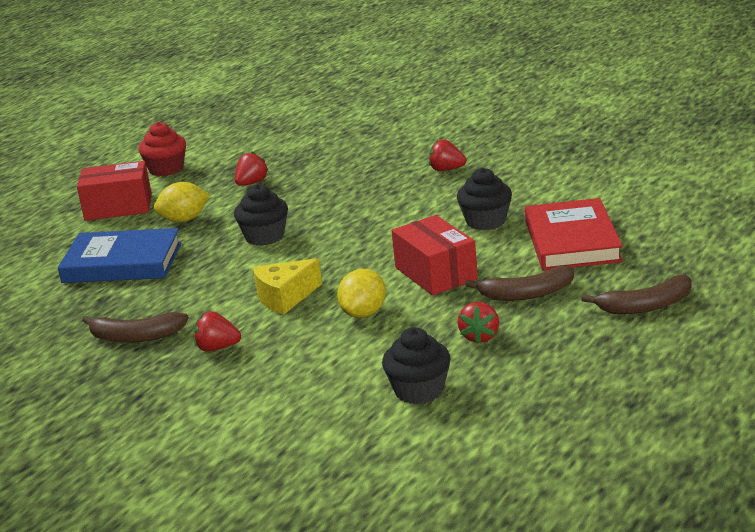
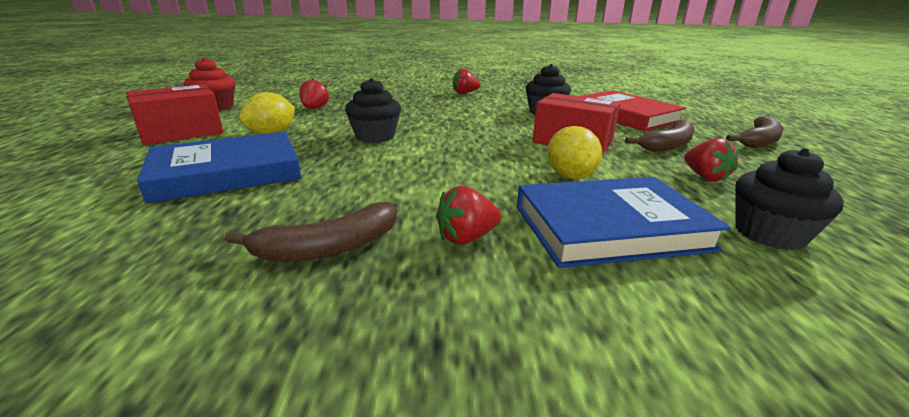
camera: 35 degrees left, 0 degrees up
yellow cheese [253,258,322,315] -> none
none -> blue book [517,177,730,268]

